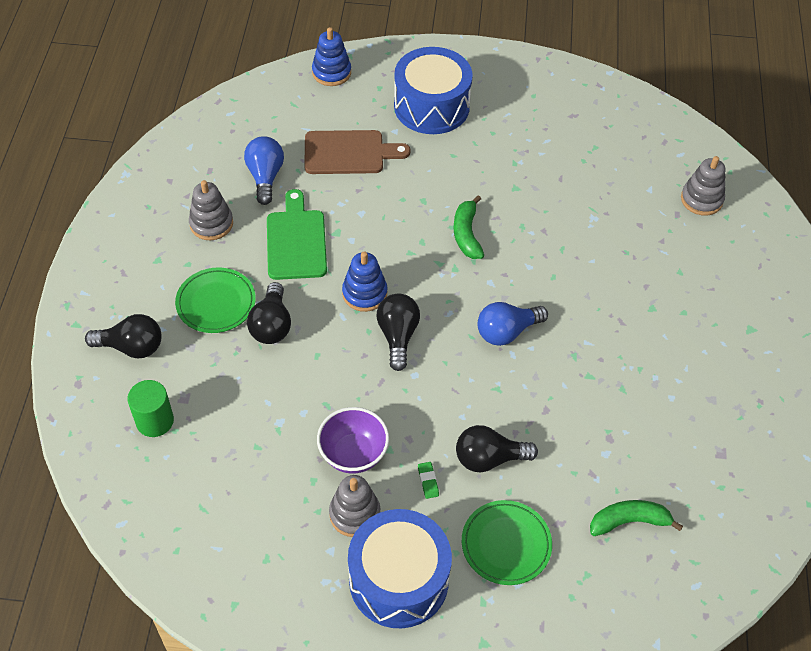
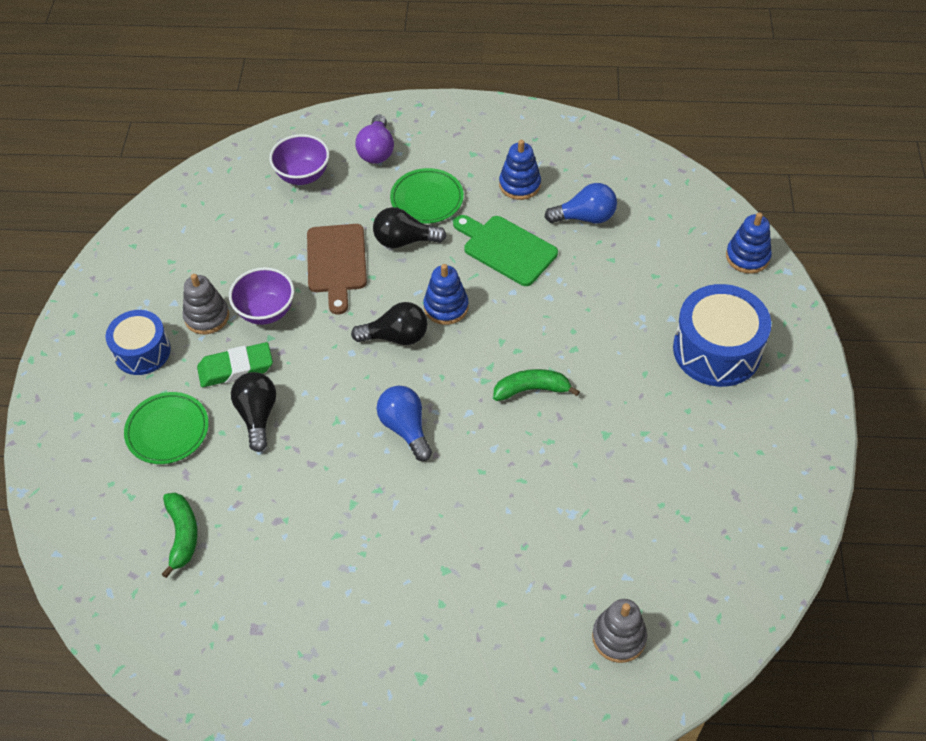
camera: 90 degrees right, 0 degrees up
black light bulb [85,314,162,358] -> purple light bulb [355,114,394,164]
green cylinder [127,380,174,437] -> purple bowl [269,134,329,185]
grey stacking toy [189,180,233,240] -> blue stacking toy [499,140,541,200]
green cutting board [267,189,327,280] -> green cutting board turned 135 degrees counterclockwise [453,215,558,286]
brown cutting board [304,130,411,174] -> brown cutting board moved to [307,224,367,315]
blue drum [348,509,452,628] -> blue drum [105,310,171,375], size x0.65
green eraser [418,462,439,499] -> green eraser [197,342,273,387], size x2.21

